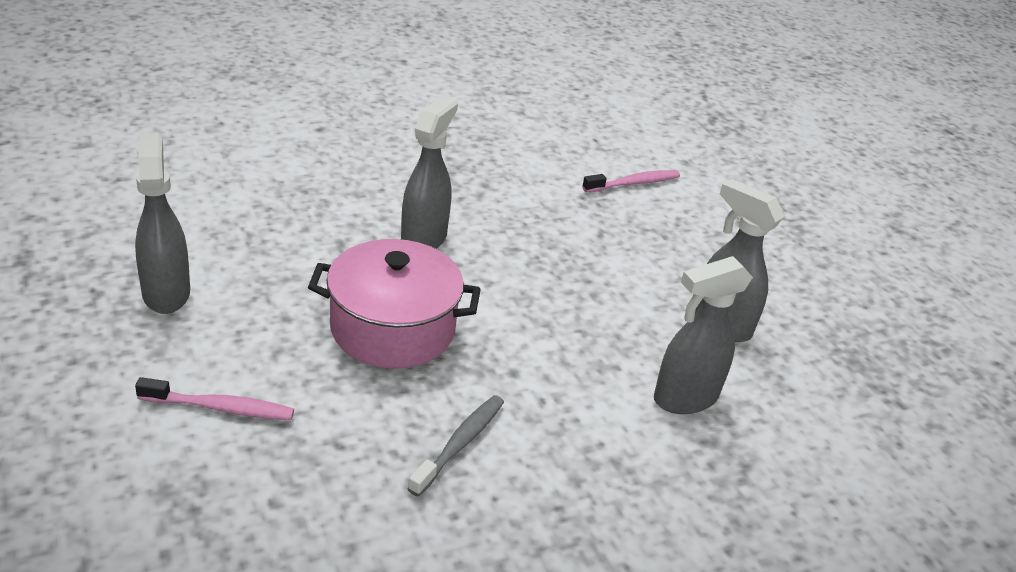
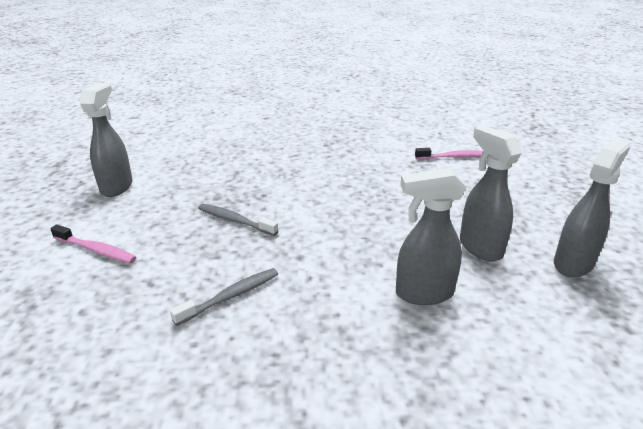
camera: 25 degrees right, 5 degrees down
pink pot [308,239,481,369] -> grey toothbrush [198,204,278,236]
grey spray bottle [401,95,458,249] -> grey spray bottle moved to [554,139,630,277]

